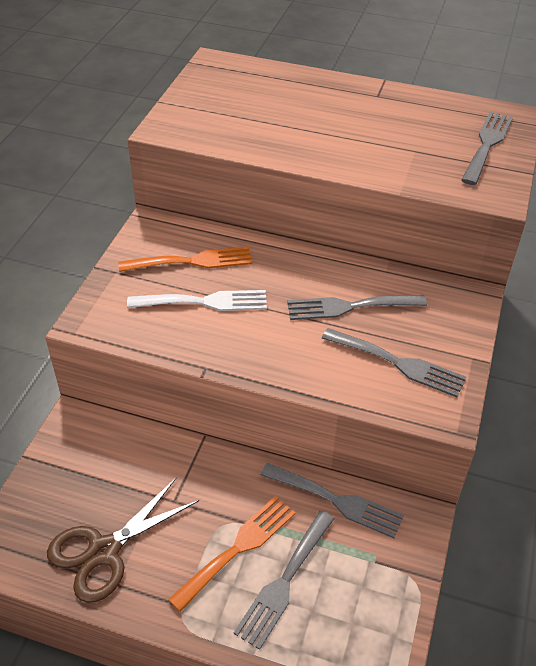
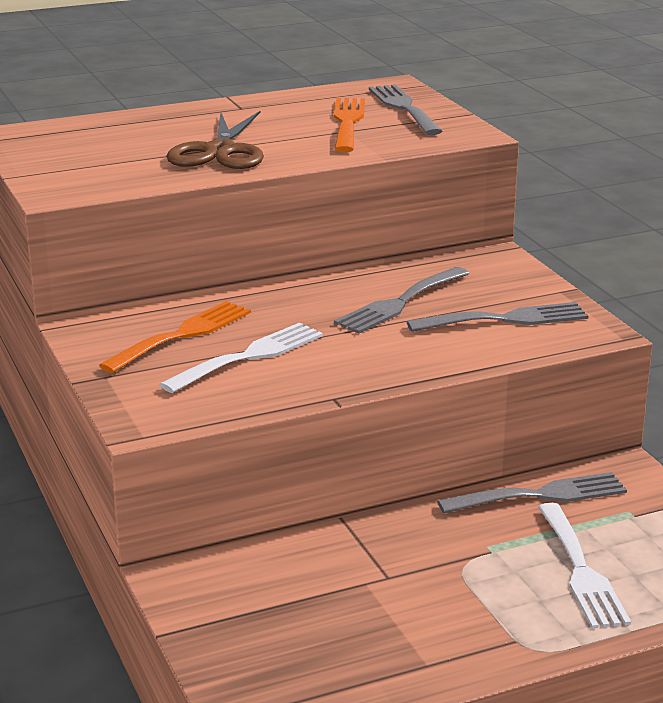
camera: 40 degrees left, 20 degrees down
brown scissors [47,478,199,603] -> brown scissors moved to [167,110,264,169]
orange fork [168,496,295,612] -> orange fork moved to [334,98,365,152]
grey fork [234,511,335,650] -> white fork [538,503,631,629]

